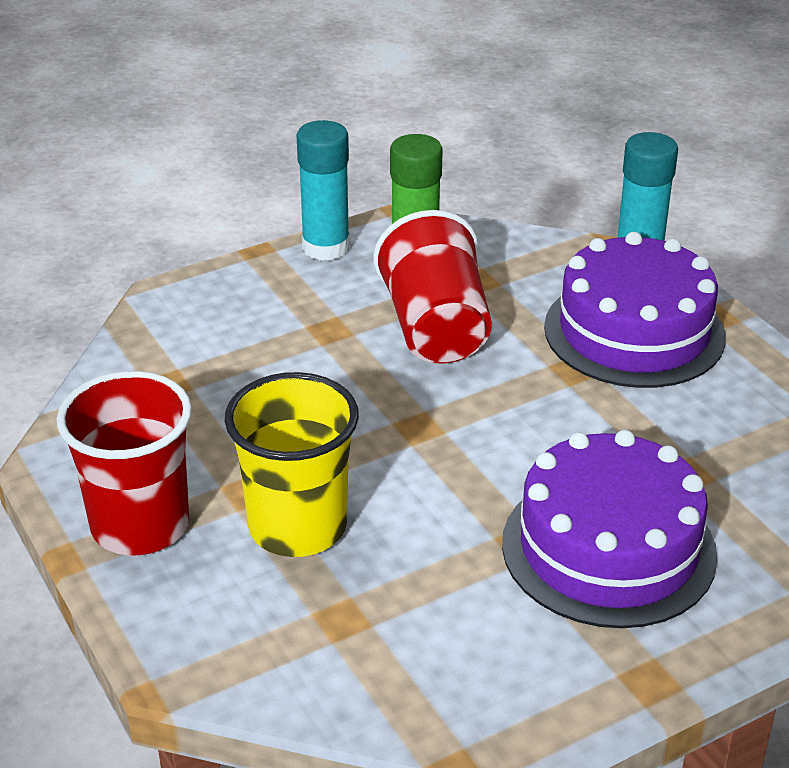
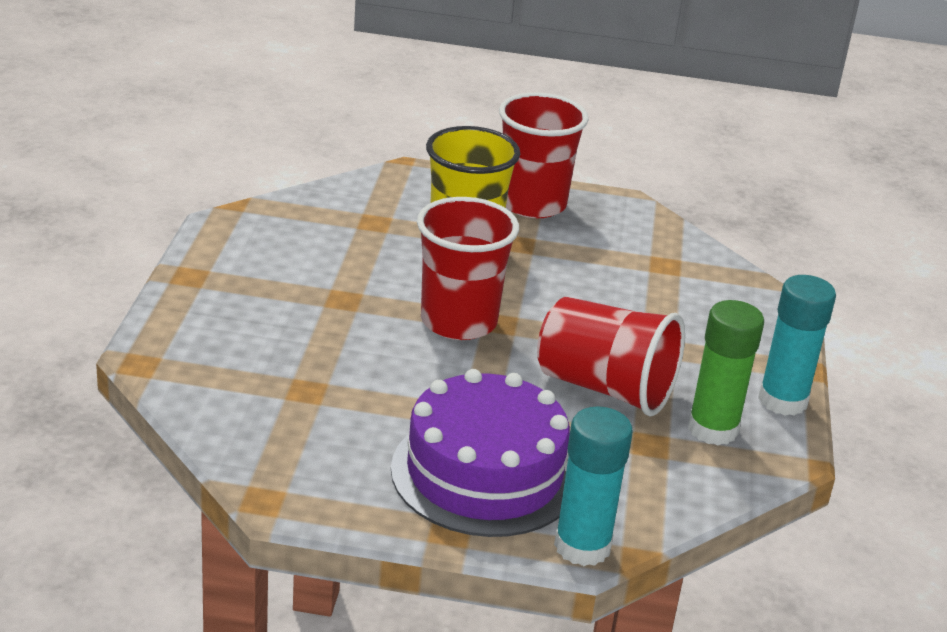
camera: 125 degrees right, 5 degrees down
purple cake [502,430,717,628] -> none
none -> red cup [417,197,519,340]

